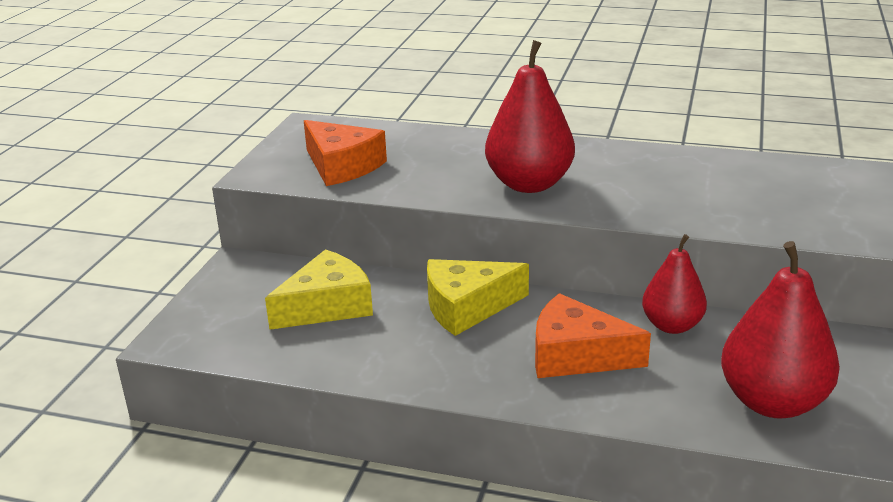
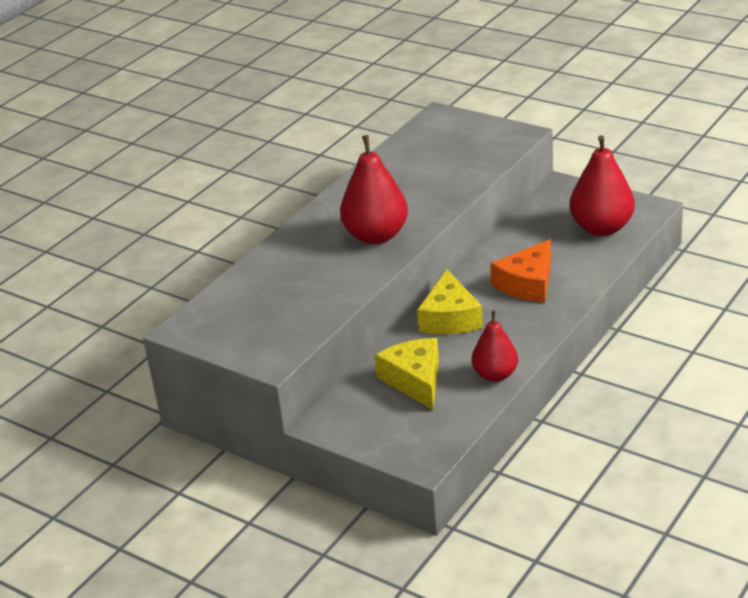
camera: 70 degrees left, 5 degrees up
orange cheese [304,120,387,186] -> none
red pear [642,234,707,334] -> red pear moved to [472,310,518,382]

